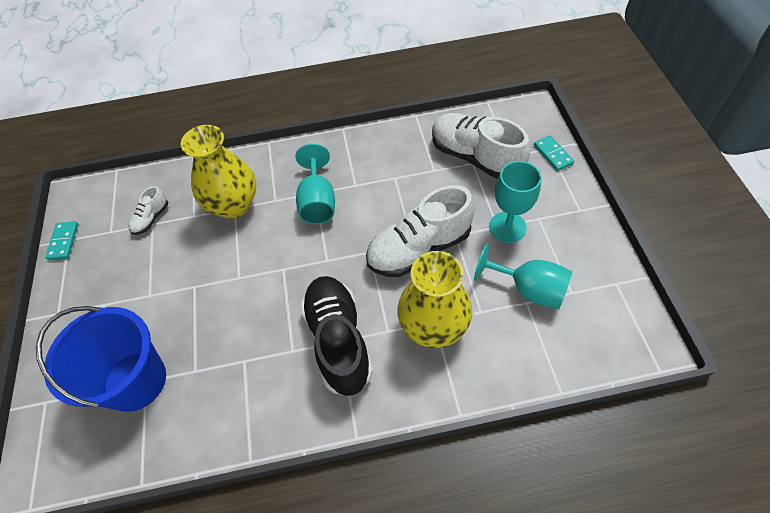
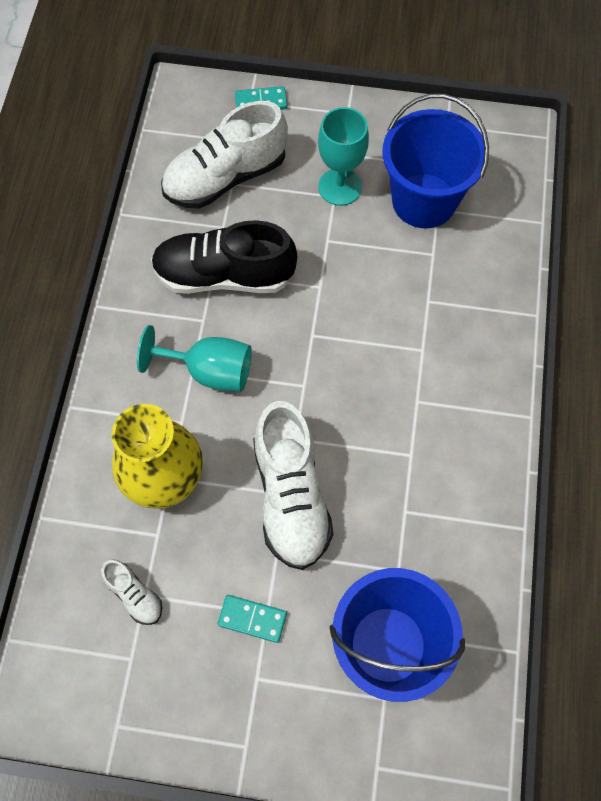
camera: 75 degrees left, 10 degrees up
turquoise domino [45,221,78,260] -> turquoise domino moved to [218,595,287,643]
black shoe [300,276,373,396] -> black shoe moved to [151,220,297,294]
white shoe [366,185,475,277] -> white shoe moved to [253,401,333,570]
yellow vase [397,251,472,348] -> none
turquoise goblet [474,243,572,309] -> blue bucket [382,94,489,228]

